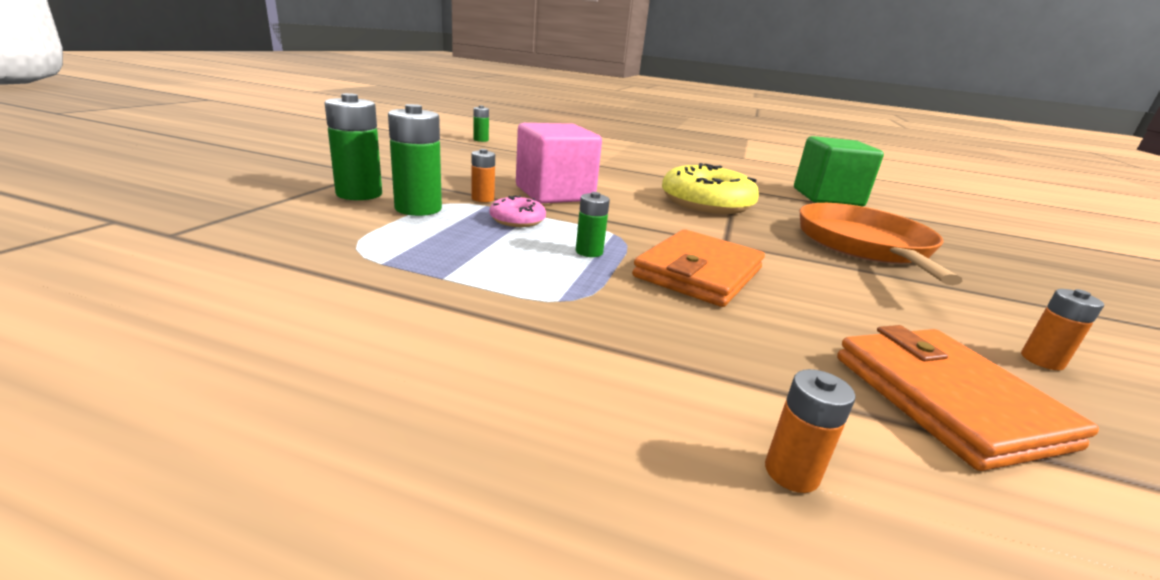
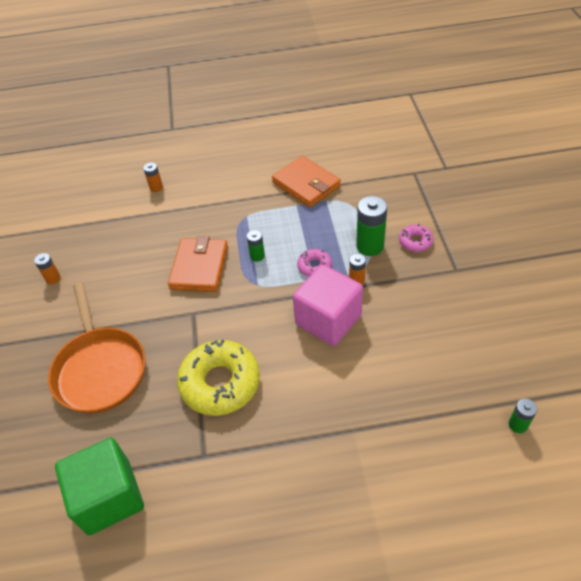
camera: 160 degrees right, 25 degrees up
green battery [325,93,382,200] -> pink donut [399,224,433,252]
orange wallet [837,325,1099,471] -> orange wallet moved to [272,156,341,208]

